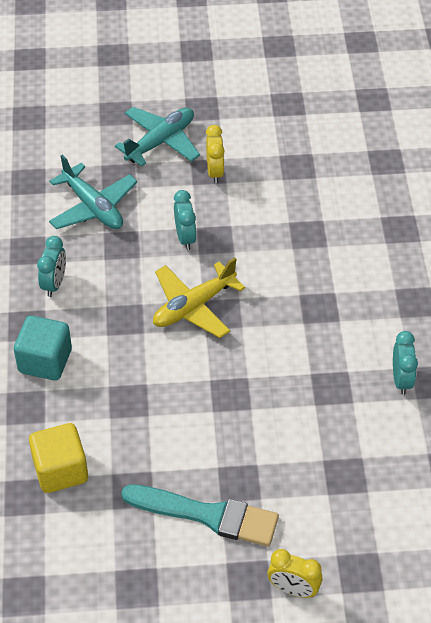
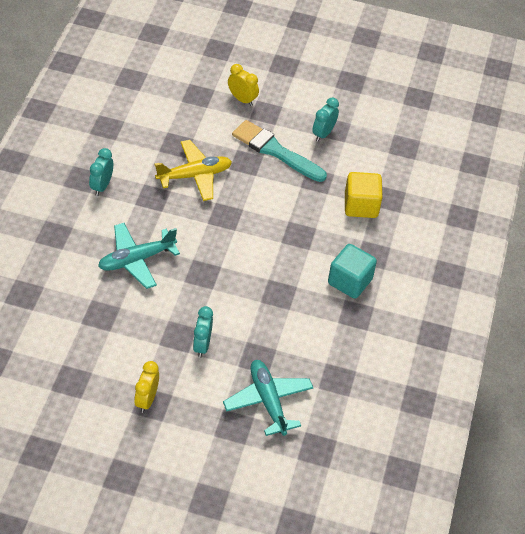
camera: 165 degrees left, 0 degrees up
turquoise clock [37,236,66,297] -> turquoise clock moved to [312,98,339,142]
turquoise plane [115,107,200,166] -> turquoise plane moved to [98,223,180,289]
yellow plane [153,258,245,338] -> yellow plane moved to [154,140,232,201]

